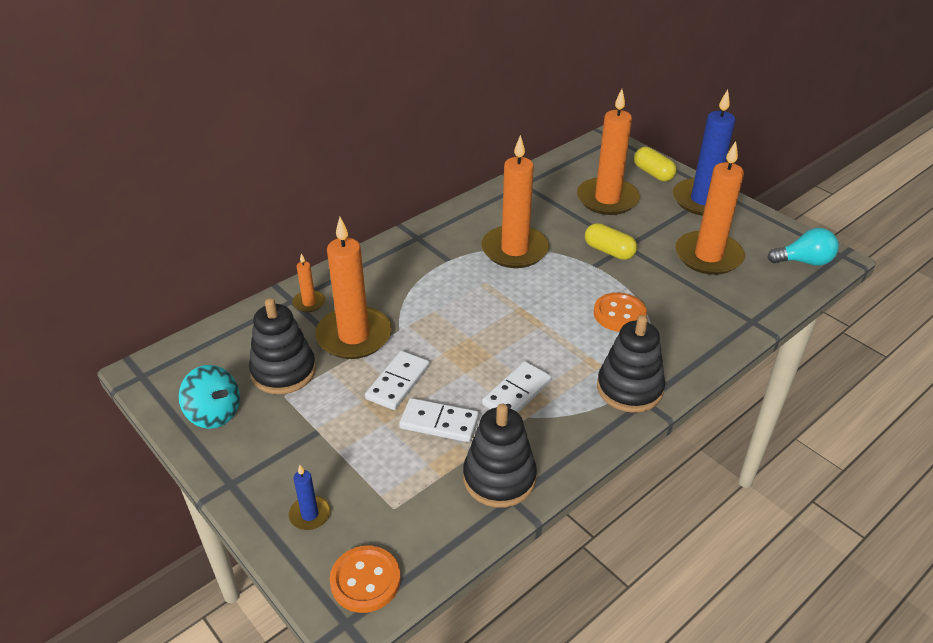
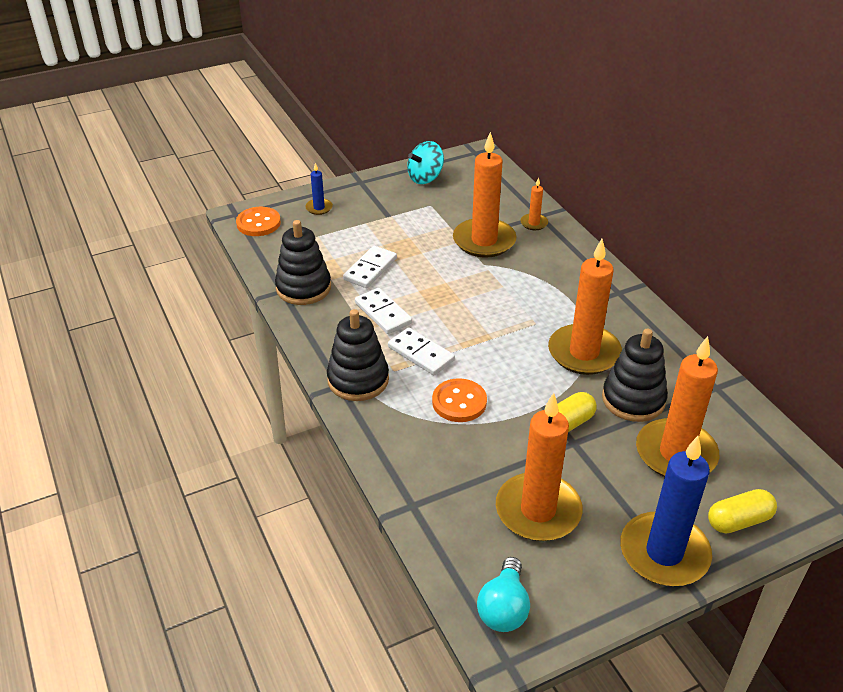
camera: 105 degrees right, 0 degrees up
black stacking toy [249,298,316,394] -> black stacking toy moved to [602,329,668,422]
white domino [365,351,430,410] -> white domino moved to [388,327,455,375]

